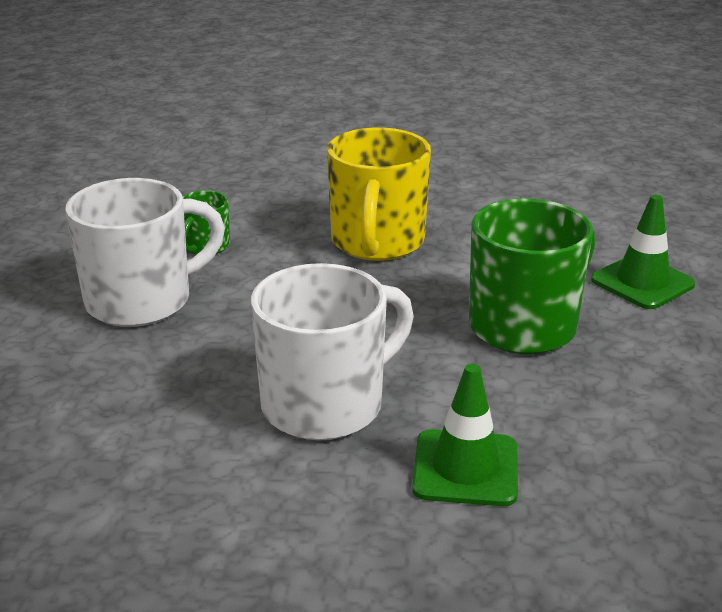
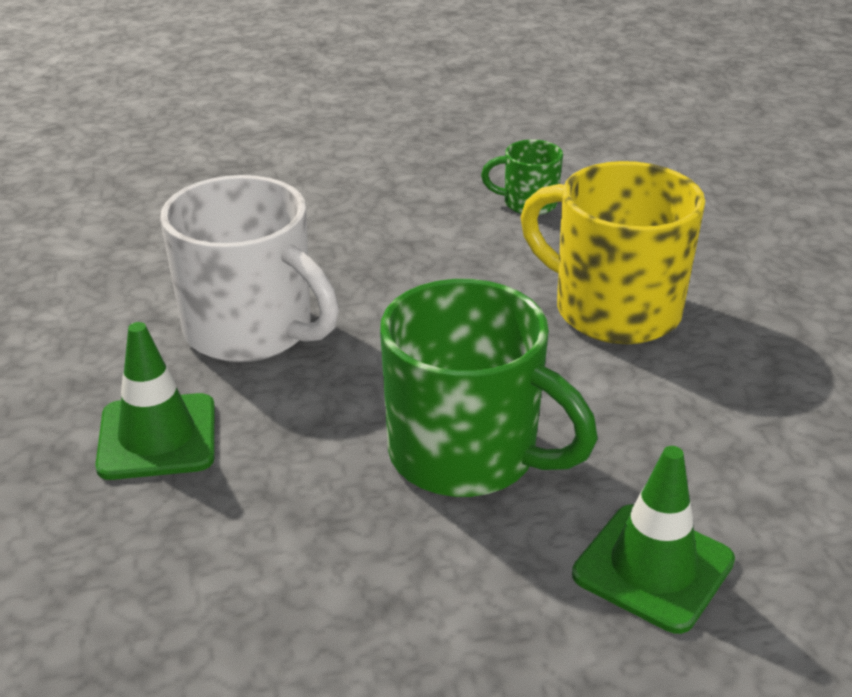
camera: 75 degrees right, 5 degrees up
white mug [65,178,225,327] -> none
yellow mug [327,128,431,261] -> yellow mug turned 45 degrees clockwise [521,161,705,344]

